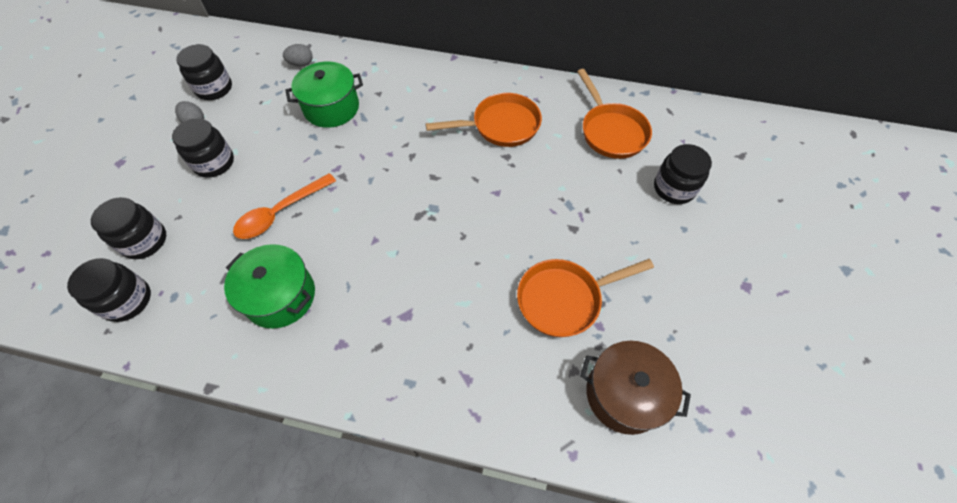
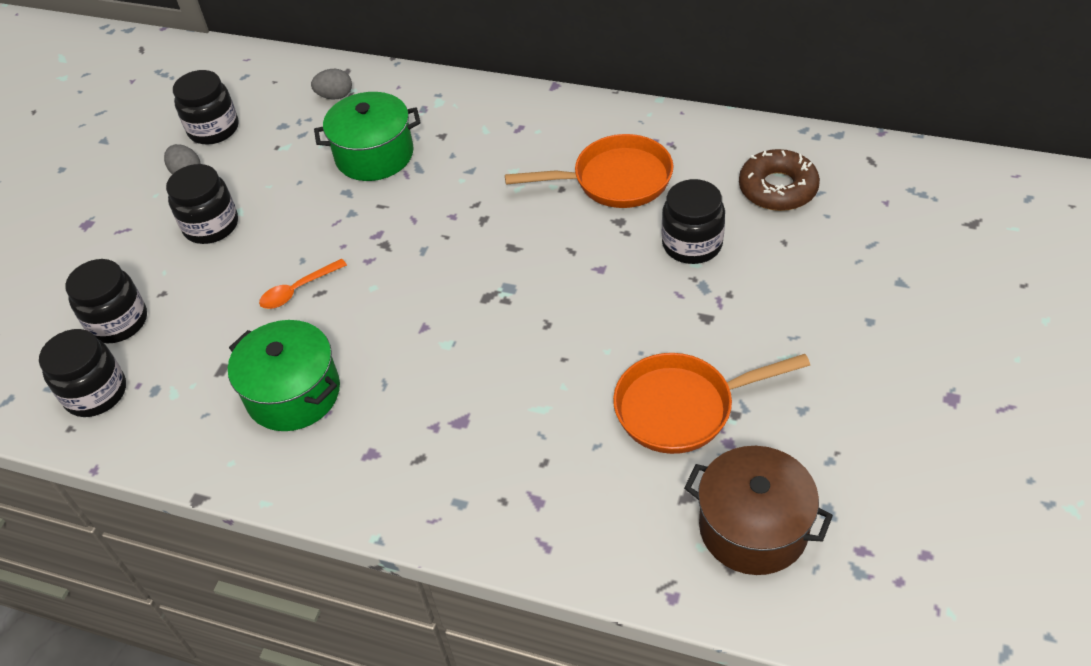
camera: 10 degrees right, 10 degrees down
orange spoon [233,173,336,239] -> orange spoon [259,259,347,309], size x0.63
orange pan [577,69,652,159] -> brown donut [739,149,820,211]
black jar [654,144,712,204] -> black jar moved to [662,179,725,264]

